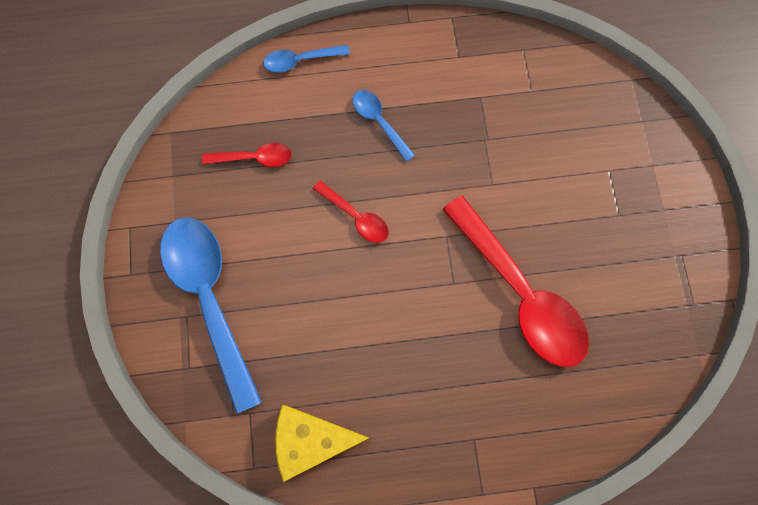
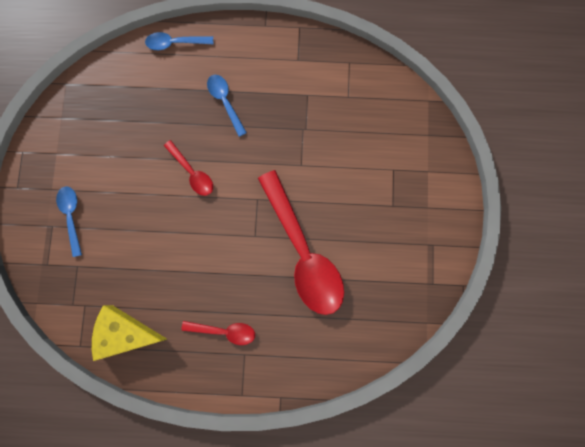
camera: 10 degrees right, 5 degrees up
blue spoon [160,217,262,414] -> blue spoon [56,187,82,257], size x0.47
red spoon [202,143,292,167] -> red spoon moved to [181,321,255,345]

